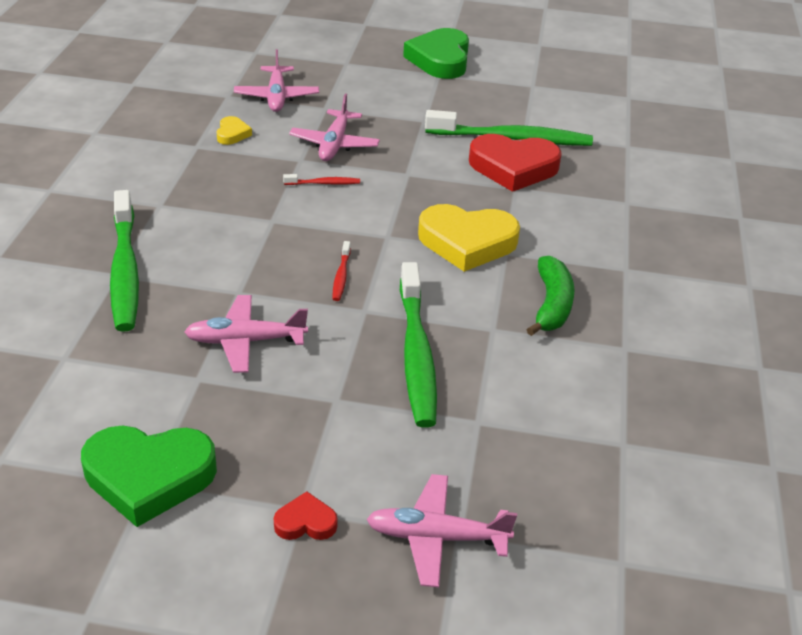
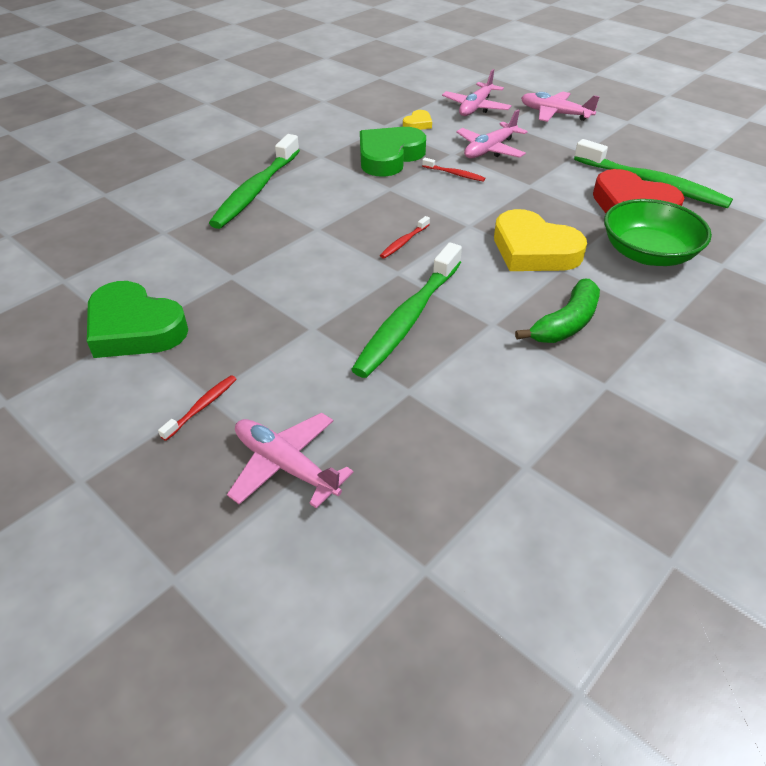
camera: 35 degrees right, 5 degrees up
pink plane [184,295,308,373] -> pink plane moved to [521,91,600,122]
red heart [274,491,338,540] -> red toothbrush [158,375,237,441]
green heart [403,28,469,79] -> green heart moved to [360,127,426,177]
none -> green bowl [604,199,712,266]

